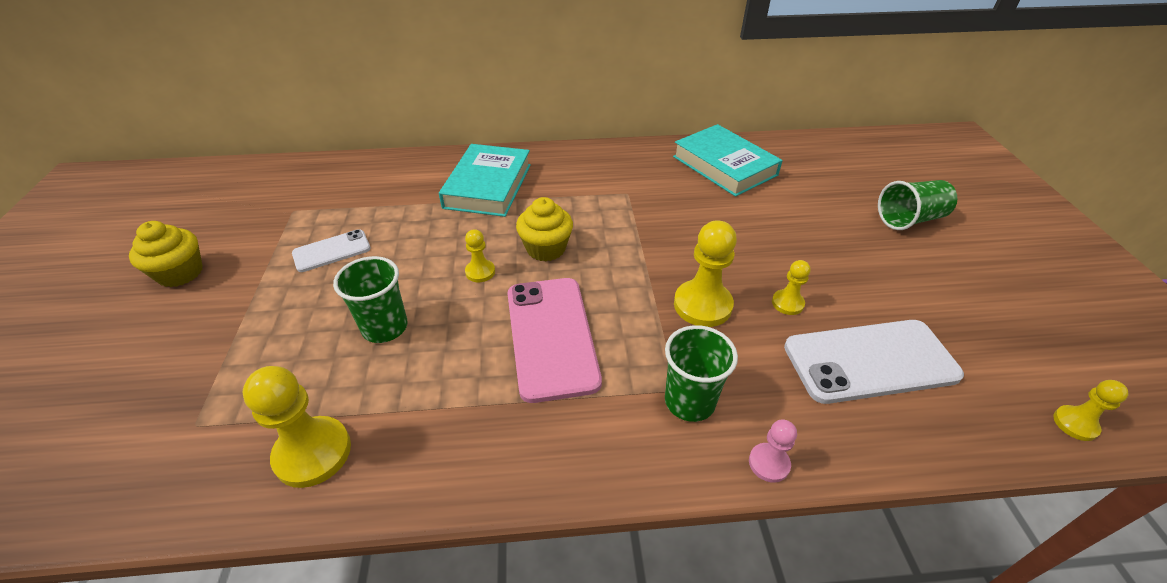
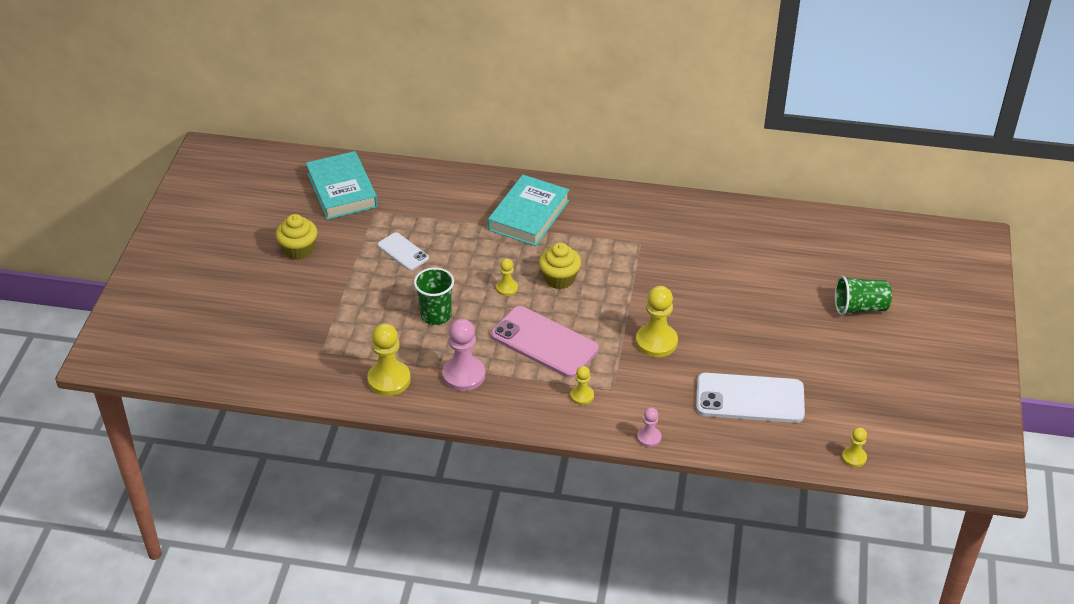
camera: 15 degrees right, 0 degrees up
white phone [292,229,371,272] -> white phone turned 60 degrees clockwise [377,232,429,271]
pink phone [507,278,602,403] -> pink phone turned 60 degrees counterclockwise [491,306,599,378]
green cup [665,325,738,422] -> none
turquoise book [673,124,783,197] -> turquoise book moved to [306,151,378,220]
yellow pawn [772,260,811,315] -> yellow pawn moved to [571,366,594,405]
none -> pink pawn [442,319,485,391]

